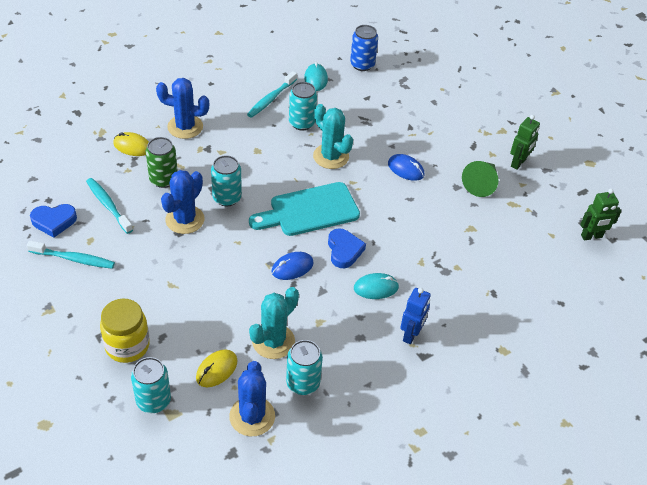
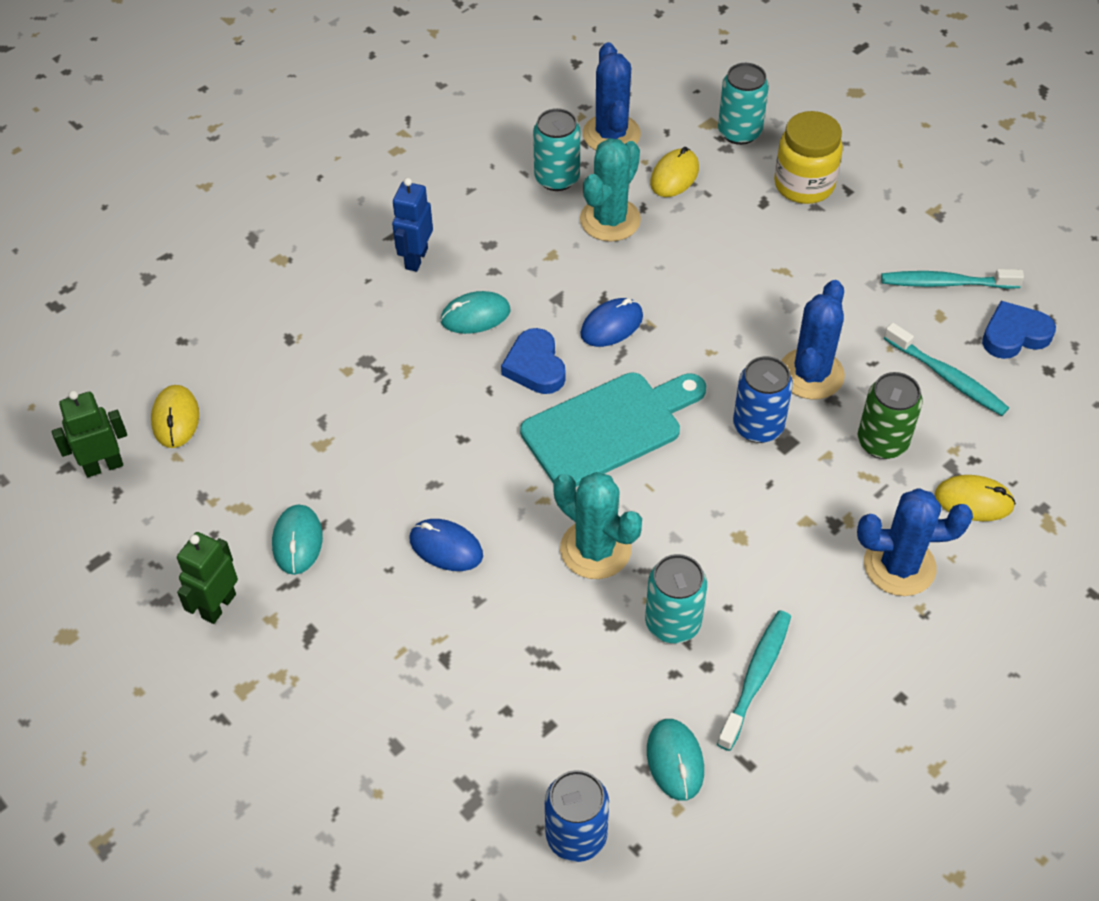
camera: 175 degrees right, 5 degrees up
turquoise can [211,155,242,206] -> blue can [733,356,793,443]
green cone [462,161,498,197] -> turquoise mouse [272,505,323,575]
none -> yellow mouse [151,385,199,448]

